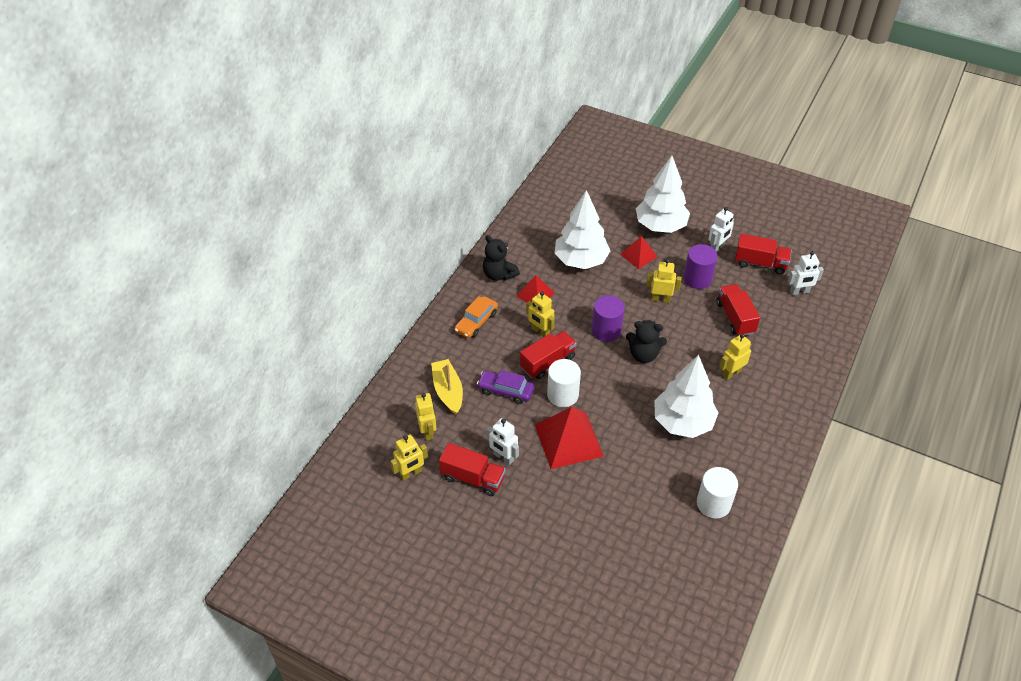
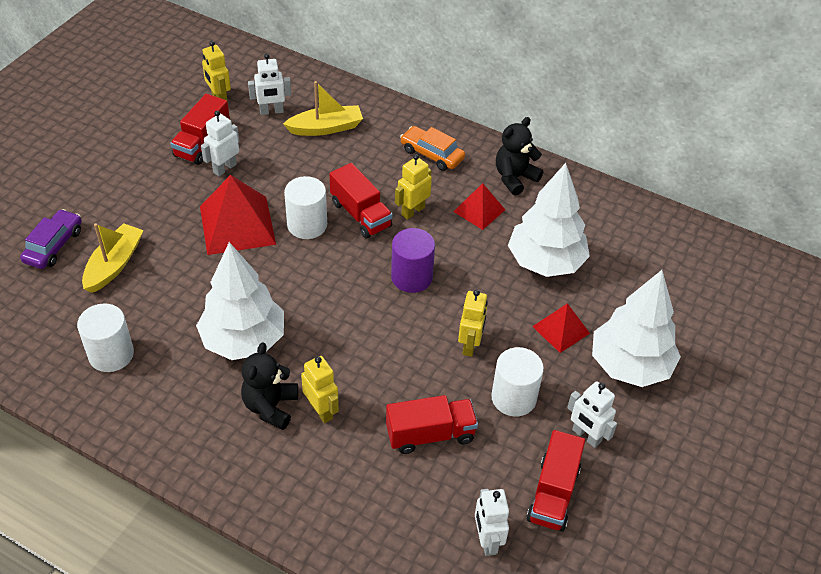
camera: 90 degrees right, 0 degrees up
yellow robot [415,393,436,441] -> white robot [248,53,291,115]
purple car [477,370,534,404] -> purple car moved to [20,209,82,269]
black teddy bear [626,320,667,363] -> black teddy bear moved to [241,342,298,430]
purple cylinder [684,244,718,289] -> white cylinder [491,347,544,417]
none -> yellow boat [82,223,144,293]

